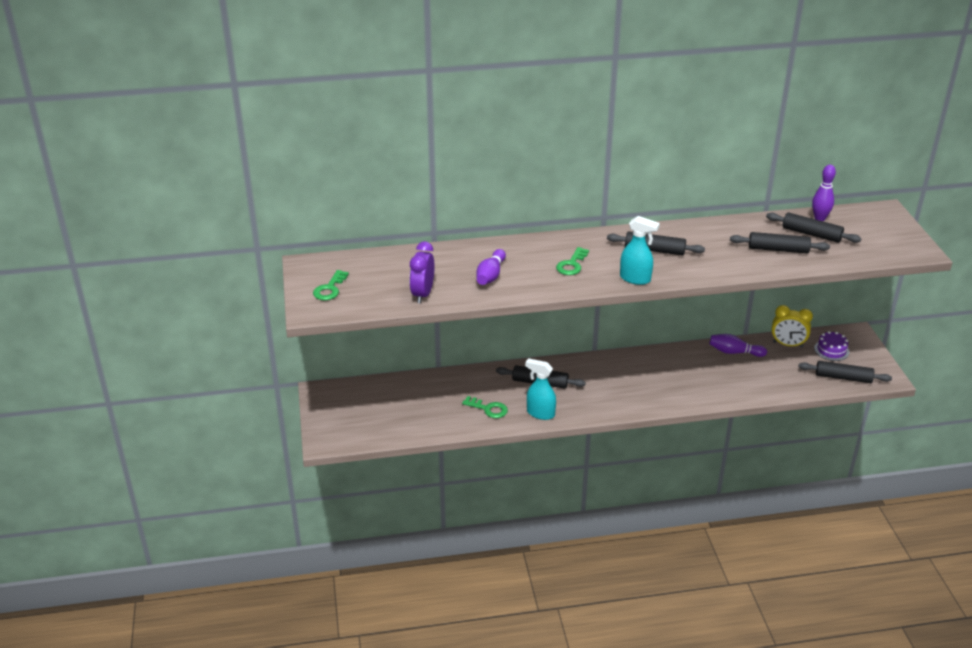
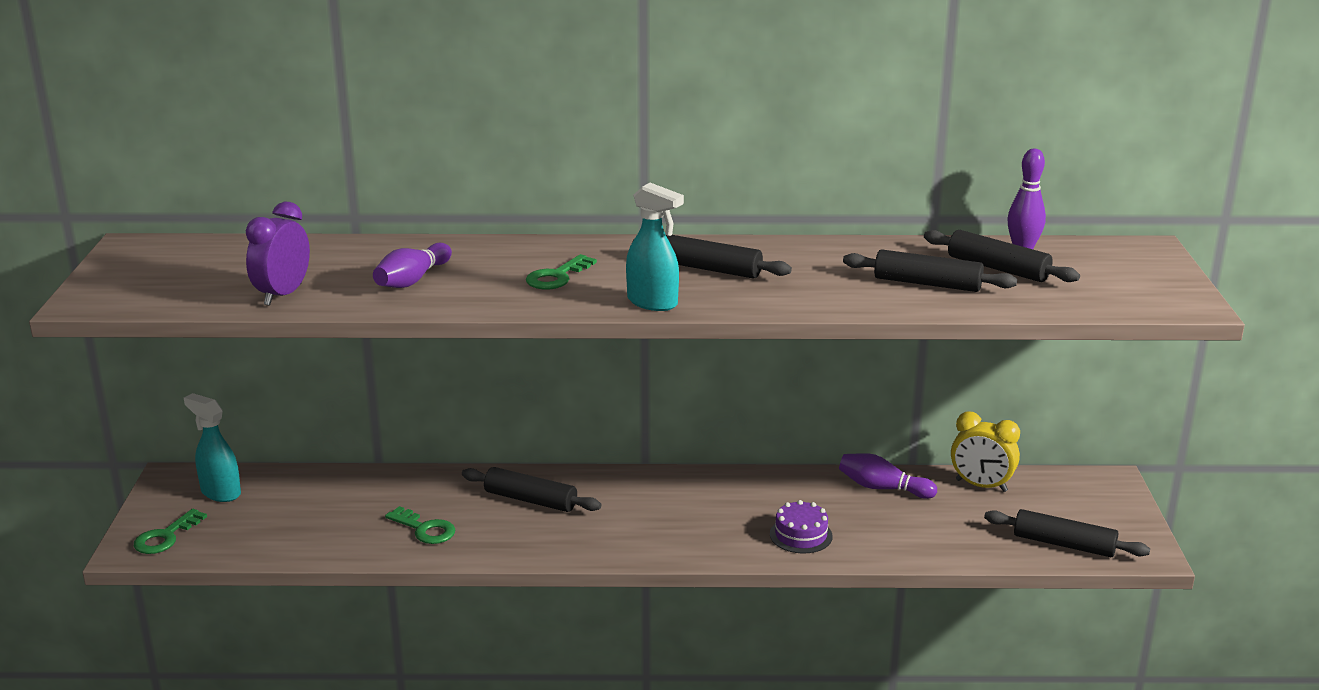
camera: 10 degrees right, 10 degrees down
green key [313,270,349,300] -> green key moved to [134,509,207,554]
turquoise spray bottle [525,358,556,420] -> turquoise spray bottle moved to [184,393,241,502]
purple cake [814,331,849,361] -> purple cake moved to [770,500,833,554]

